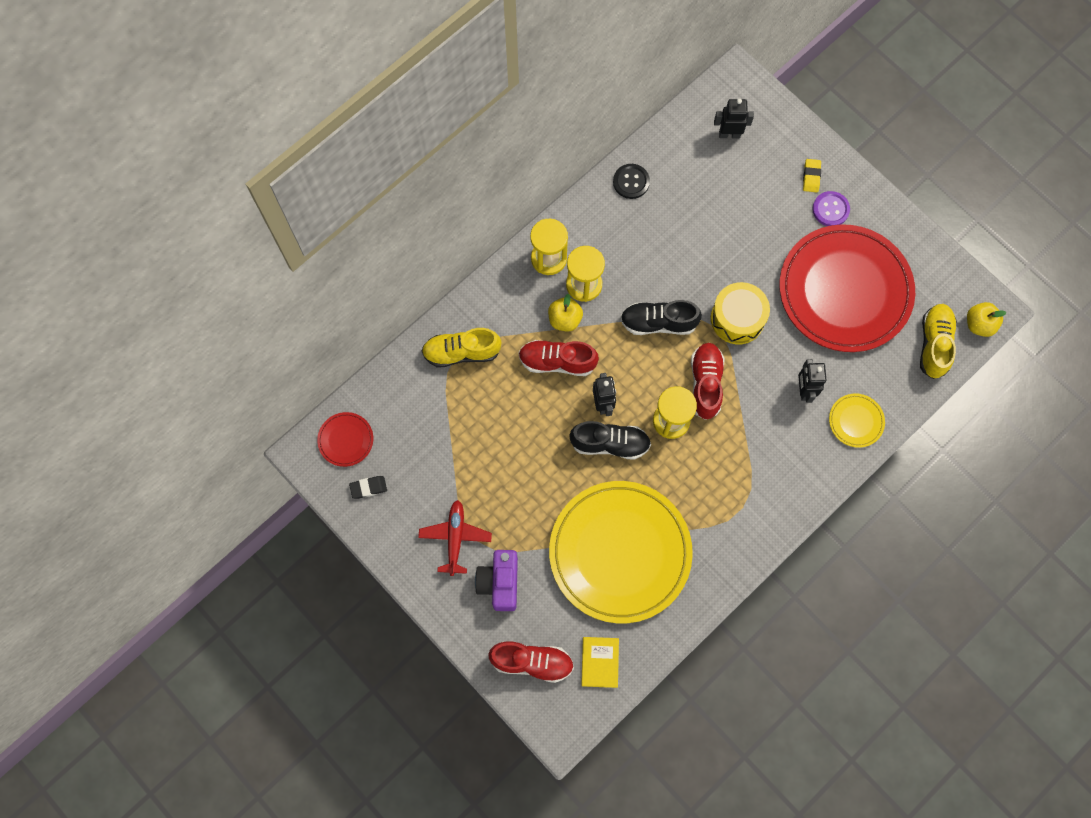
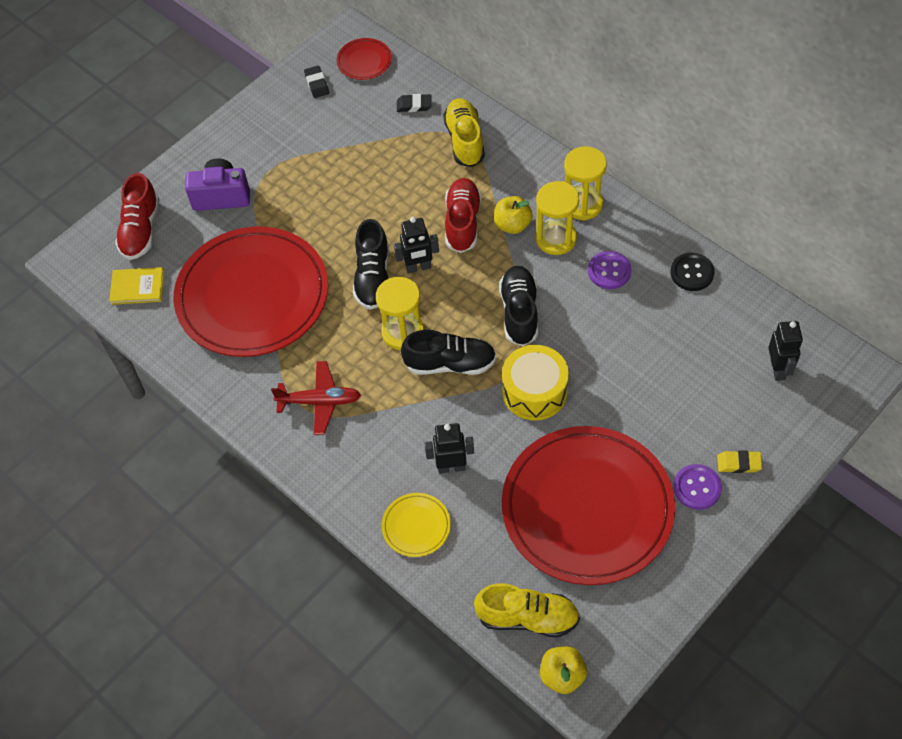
camera: 90 degrees right, 15 degrees down
red plane [418,500,492,576] -> red plane moved to [271,361,361,435]
yellow plate [549,481,693,624] -> red plate [174,226,328,357]
red shoe [691,343,724,420] -> black shoe [401,330,496,375]
none -> black eraser [397,94,432,112]
none -> purple button [588,251,631,289]

